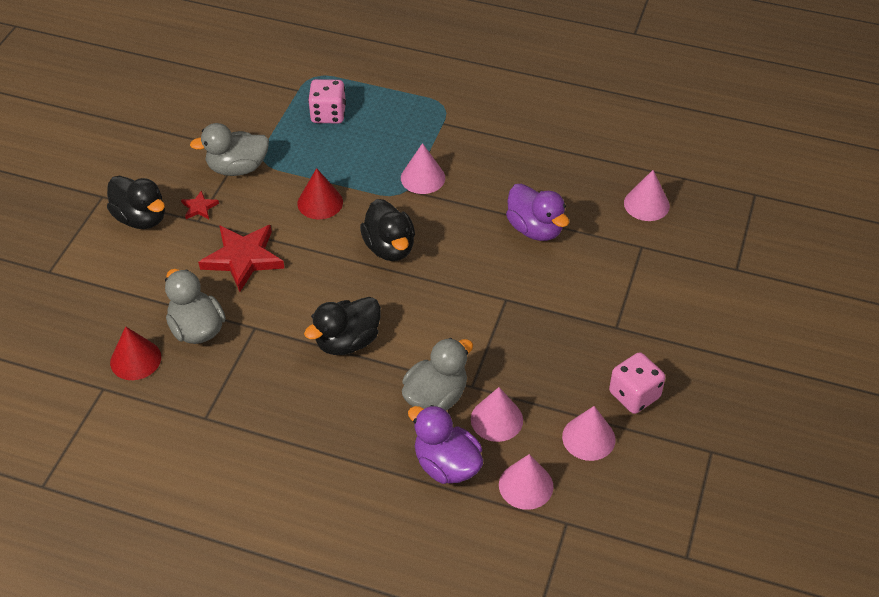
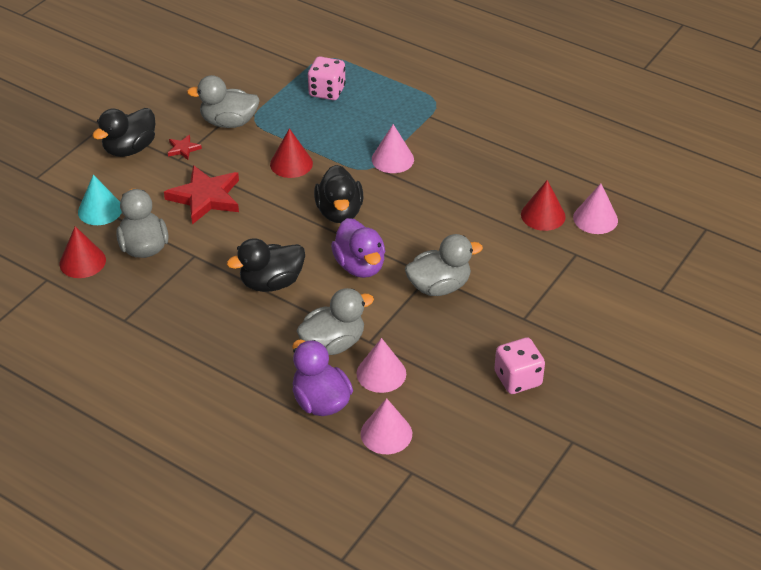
camera: 15 degrees right, 5 degrees down
black duck [107,176,165,229] -> black duck turned 75 degrees clockwise [92,108,155,157]
purple duck [506,184,569,241] -> purple duck moved to [331,218,385,278]
pink cone [562,406,615,461] -> none
none -> turquoise cone [78,175,122,225]
none -> grey duck [405,234,483,296]
none -> red cone [521,180,566,231]

